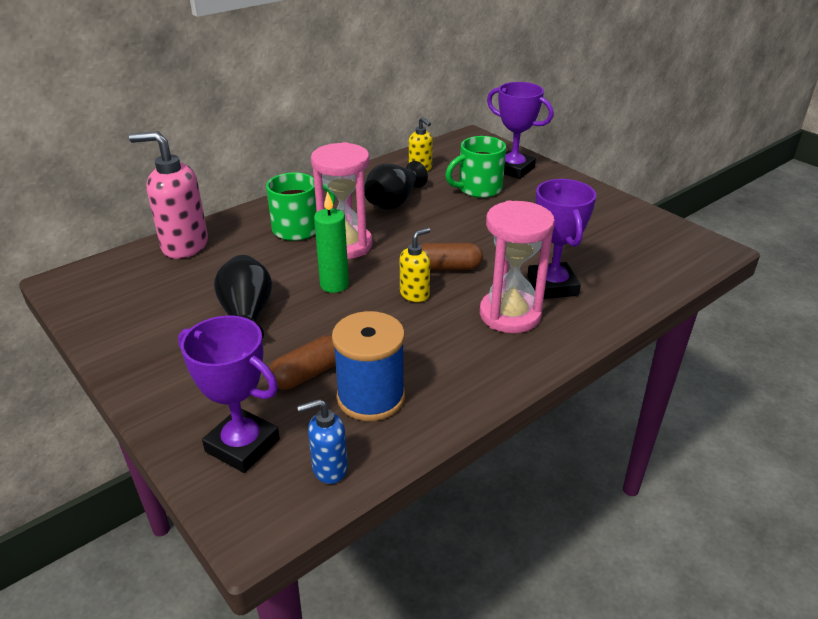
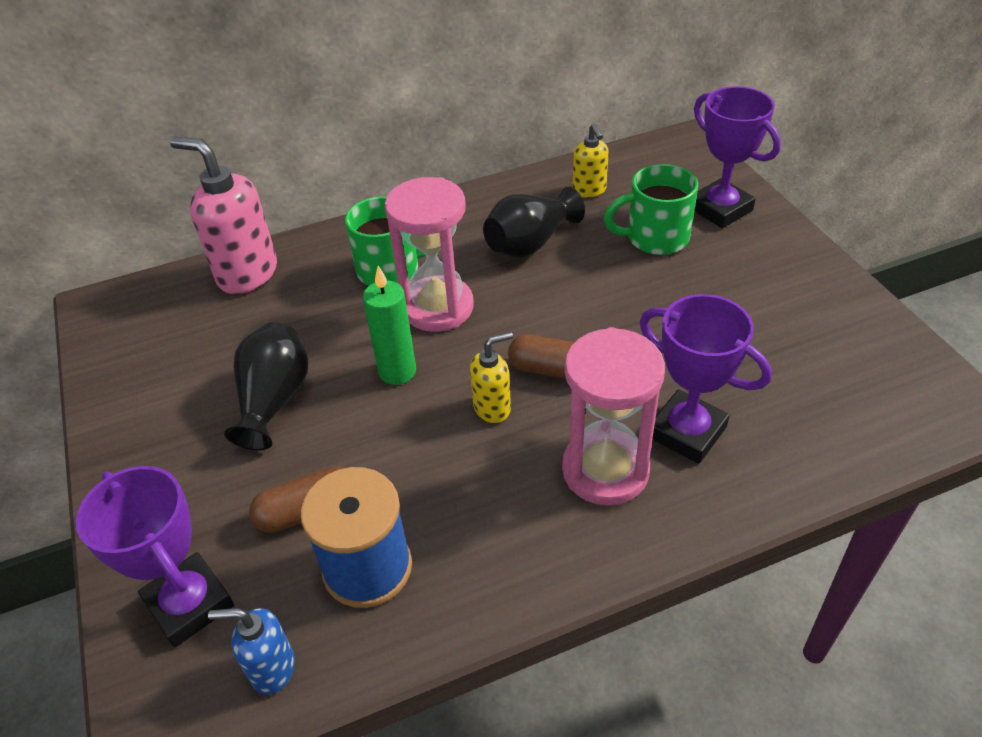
camera: 20 degrees right, 10 degrees up
purple trophy [527,179,596,299] -> purple trophy turned 60 degrees counterclockwise [639,294,772,464]

